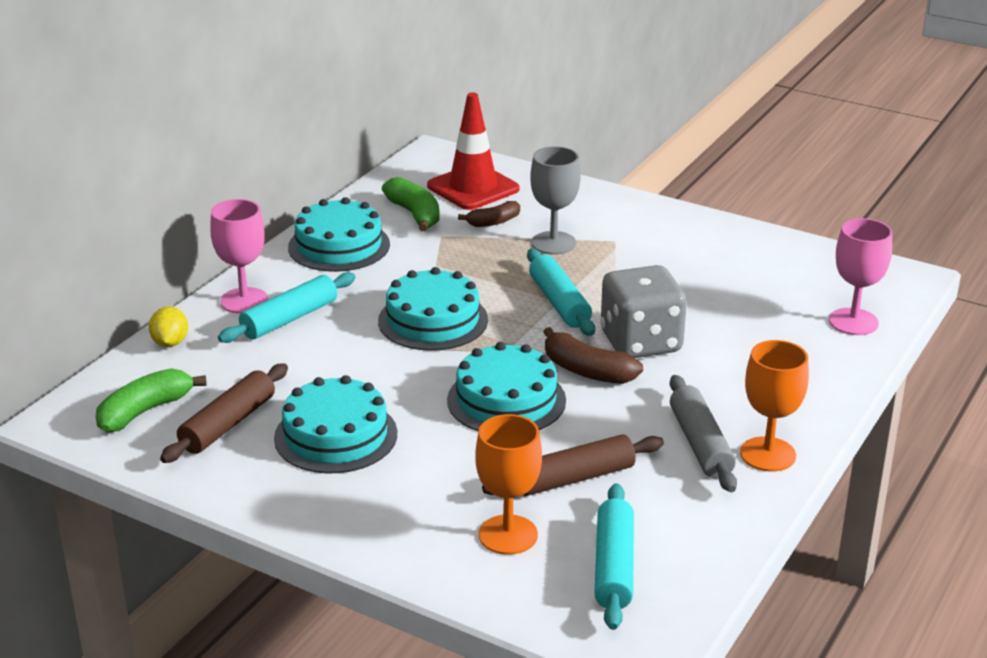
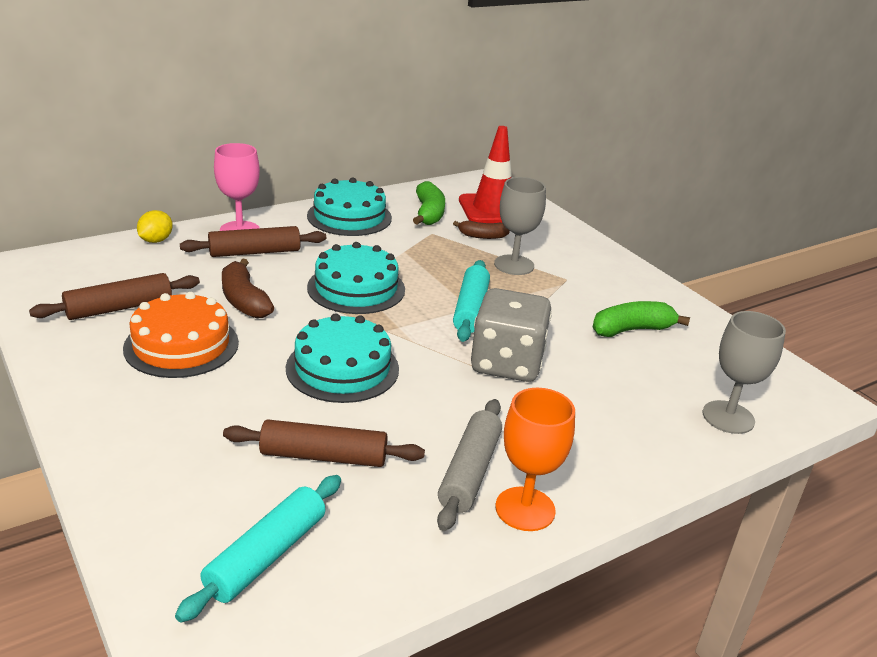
camera: 25 degrees right, 0 degrees up
green banana [96,368,207,433] -> green banana moved to [592,301,690,337]
turquoise rolling pin [218,272,356,343] -> brown rolling pin [180,226,326,257]
turquoise cake [274,375,397,473] -> orange cake [123,292,239,378]
orange goblet [475,414,542,555] -> none
brown banana [543,327,643,384] -> brown banana moved to [222,258,274,318]
pink goblet [829,218,892,335] -> grey goblet [702,311,786,434]

